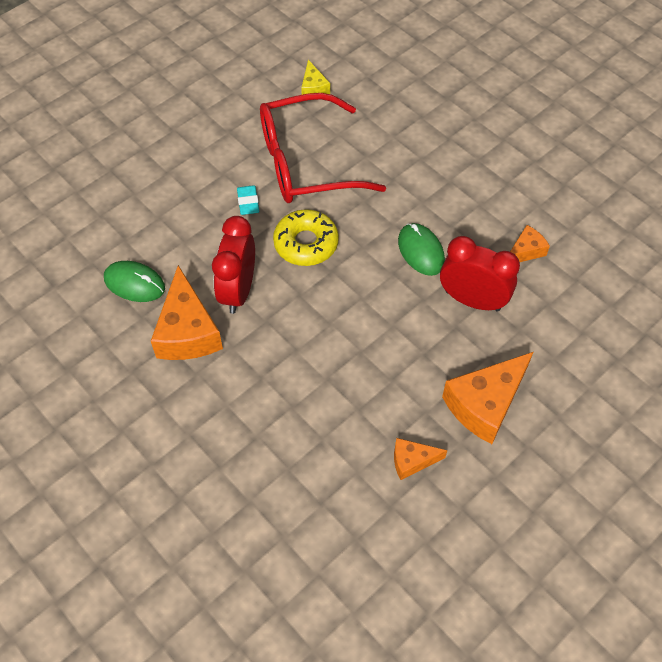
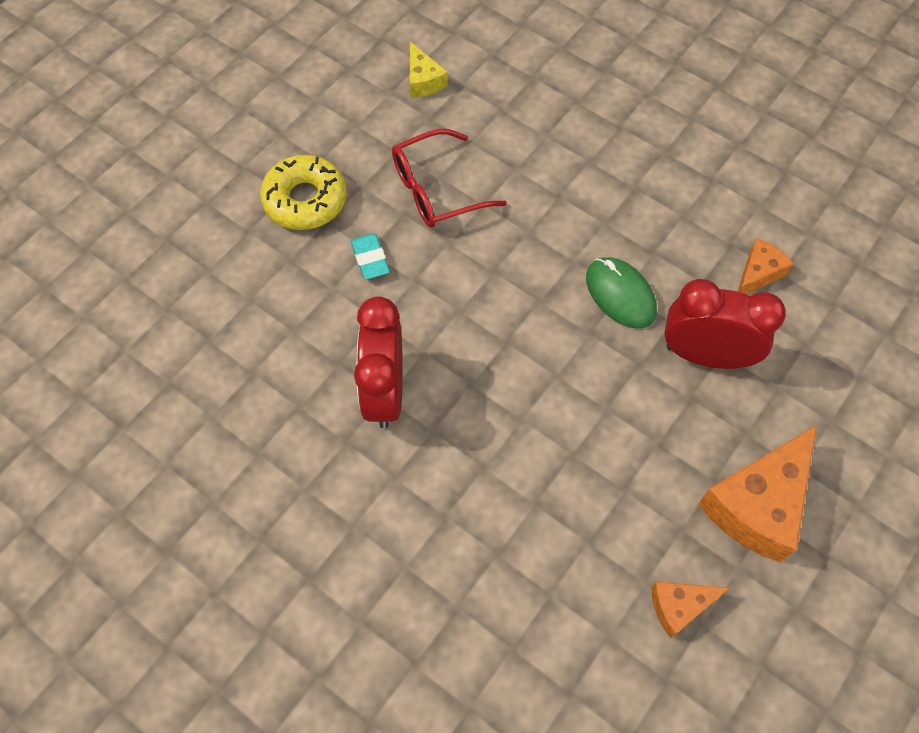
camera: 10 degrees left, 5 degrees up
green mouse [104,261,165,302] -> none
orange cheese [151,265,223,360] -> none
red glasses [260,93,386,203] -> red glasses [392,129,507,228], size x0.60
yellow donut [273,209,339,266] -> yellow donut moved to [260,155,347,230]

